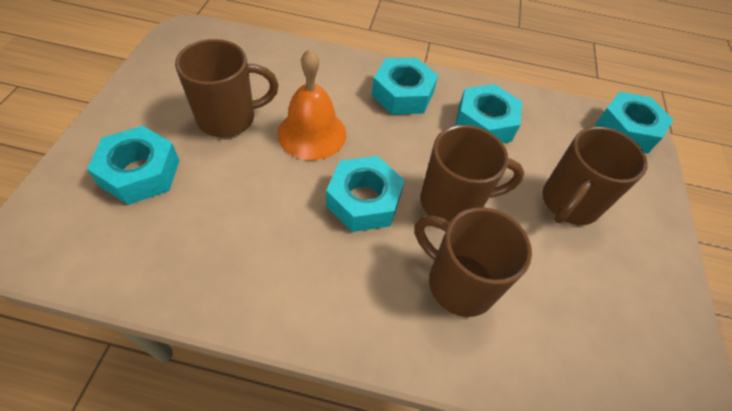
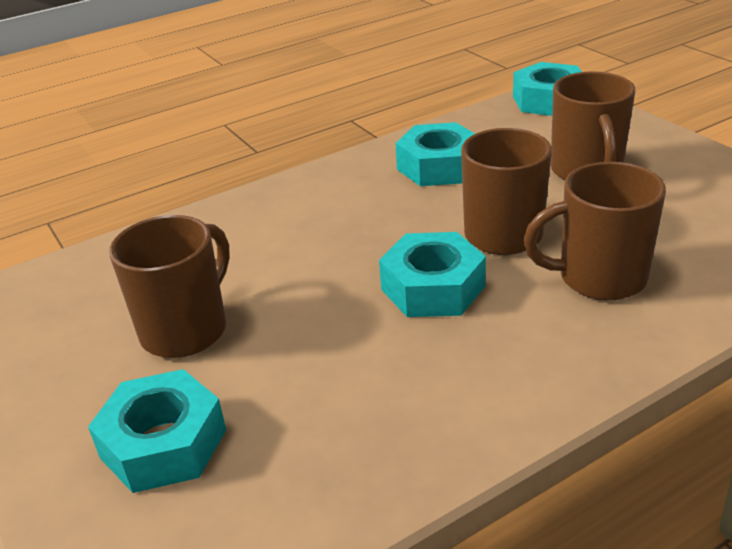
camera: 35 degrees left, 20 degrees down
orange bell [277,49,346,160] -> none
turquoise nut [372,58,438,115] -> none

